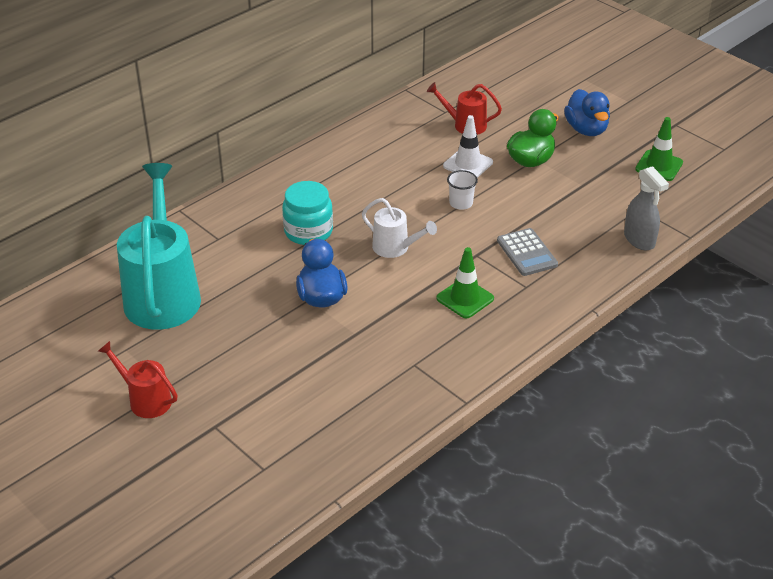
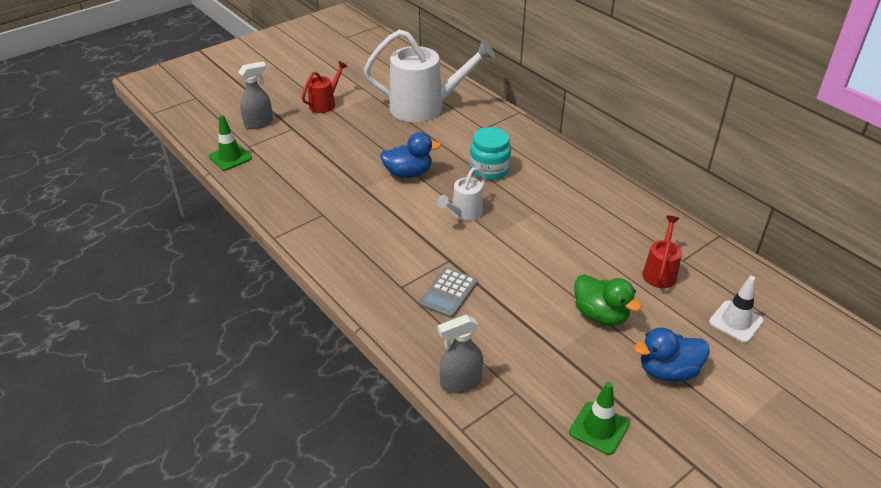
camera: 95 degrees right, 0 degrees up
turquoise watering can [117,163,201,330] -> white watering can [364,30,495,122]
green traffic cone [436,247,494,319] -> green traffic cone moved to [209,115,252,171]
white traffic cone [443,115,493,178] -> white traffic cone moved to [709,276,764,343]
white cup [447,170,478,210] -> none
grey calculator [497,228,558,276] -> grey calculator turned 45 degrees counterclockwise [419,268,478,318]
none -> grey spray bottle [238,62,273,129]

